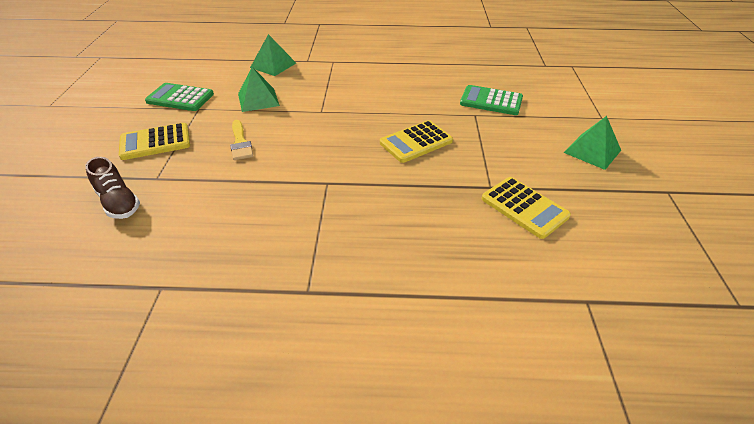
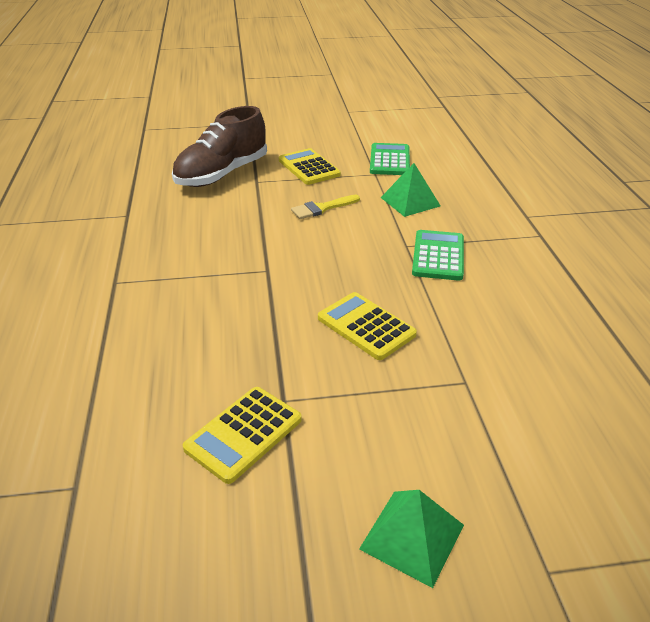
camera: 80 degrees right, 5 degrees down
brown shoe [85,157,140,219] -> brown shoe [172,106,267,187], size x1.78
green pyramid [250,34,296,76] -> none
green calculator [460,85,523,115] -> green calculator moved to [412,230,464,280]

